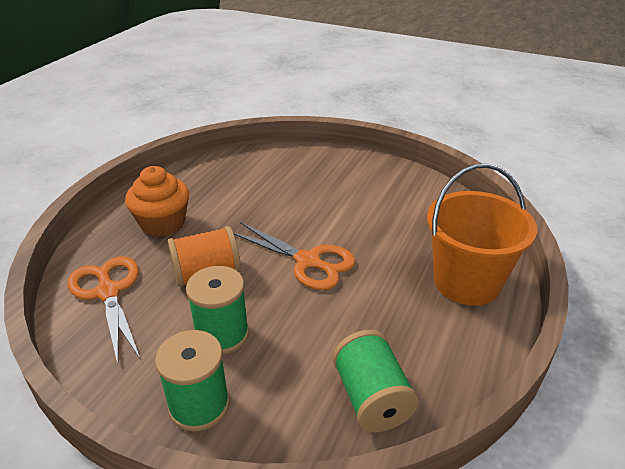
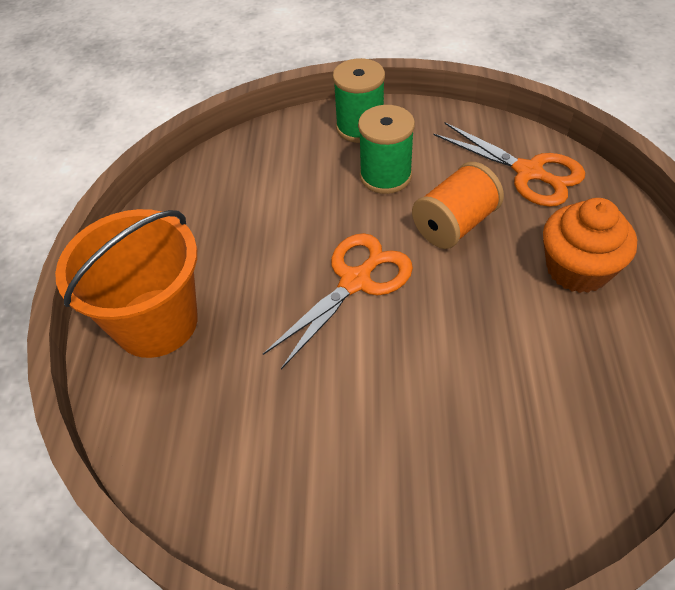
camera: 160 degrees right, 15 degrees up
orange scissors [234,222,355,290] -> orange scissors turned 120 degrees clockwise [263,233,413,369]
green spool [333,330,419,432] -> none

